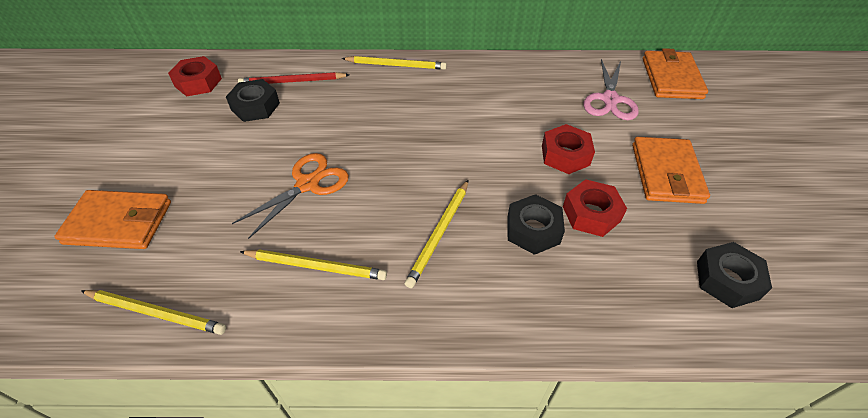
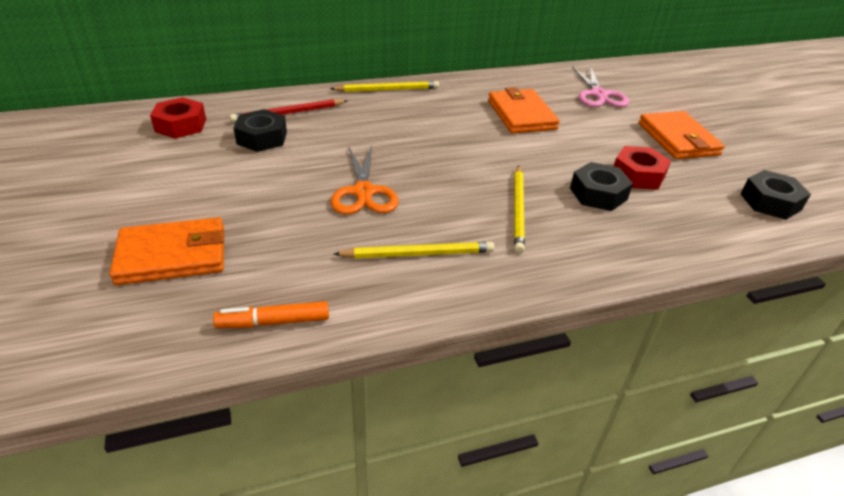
camera: 20 degrees left, 10 degrees down
yellow pencil [81,290,226,335] -> orange marker [213,301,329,328]
orange scissors [232,153,349,239] -> orange scissors turned 150 degrees clockwise [331,146,399,214]
red nut [542,124,595,174] -> none
orange wallet [643,48,708,99] -> orange wallet moved to [488,87,560,134]

